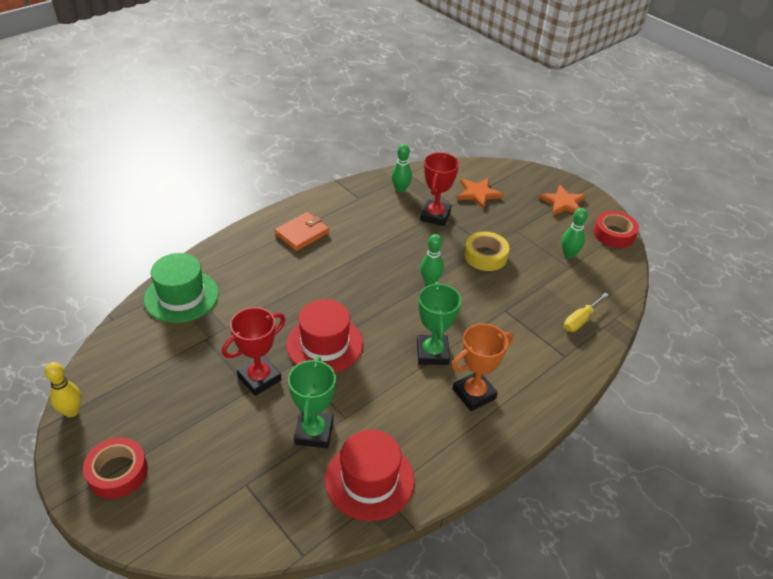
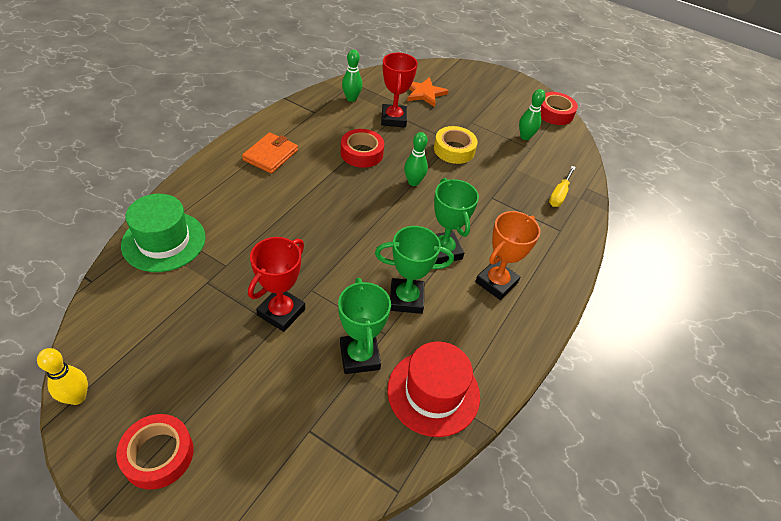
camera: 20 degrees left, 5 degrees up
red hat [286,299,363,373] -> none
orange star [539,184,586,216] -> none
none -> red tape [341,129,384,168]
none -> green trophy [375,226,454,314]

